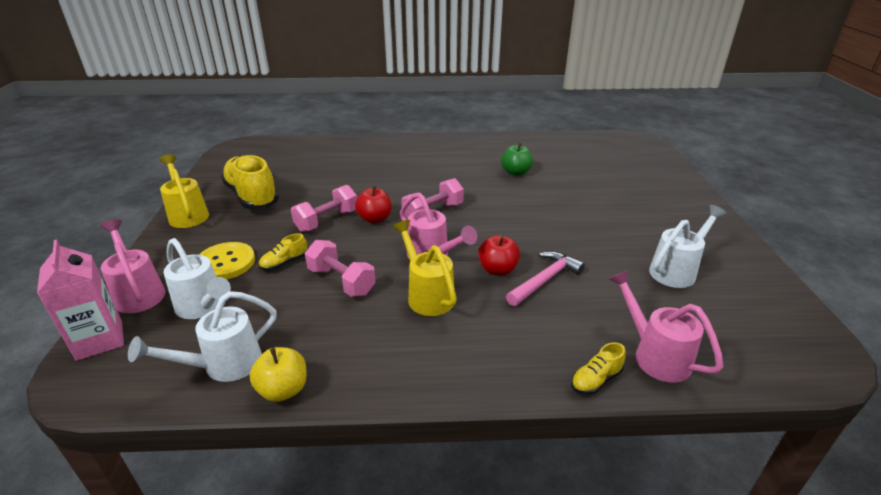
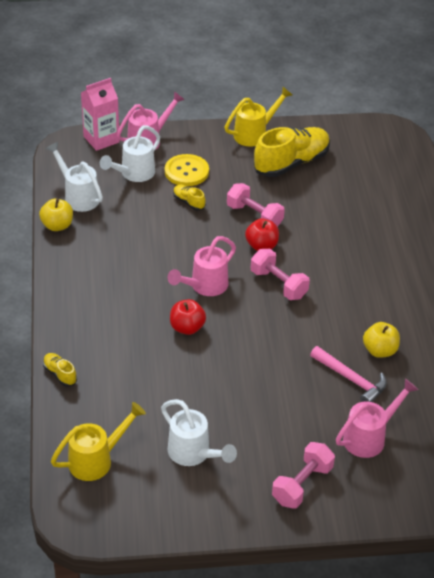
camera: 85 degrees right, 10 degrees up
pink dumbbell [305,240,376,297] -> pink dumbbell moved to [272,442,335,509]
yellow watering can [392,220,457,316] -> yellow watering can moved to [51,402,146,481]
green apple [501,143,533,176] -> yellow apple [363,322,400,358]
pink hammer [506,251,585,306] -> pink hammer moved to [310,346,387,402]
pink watering can [609,270,724,383] -> pink watering can moved to [336,379,419,458]

